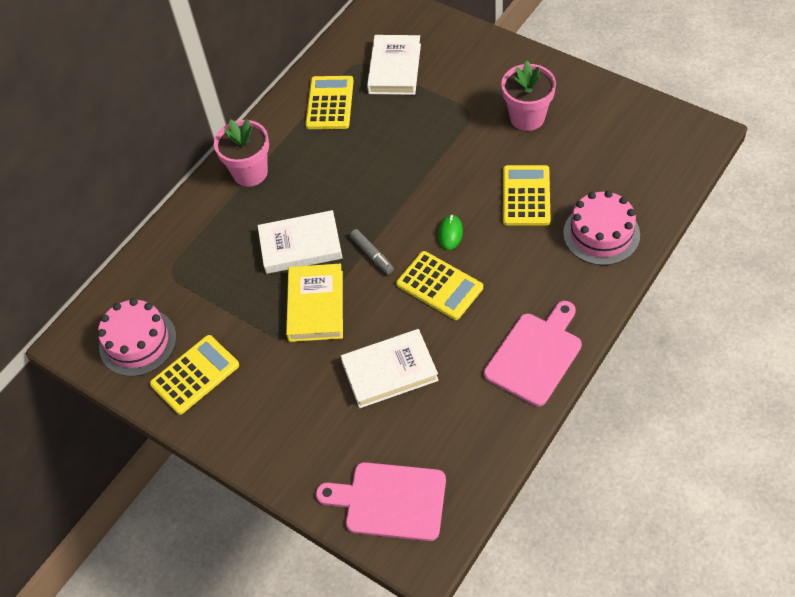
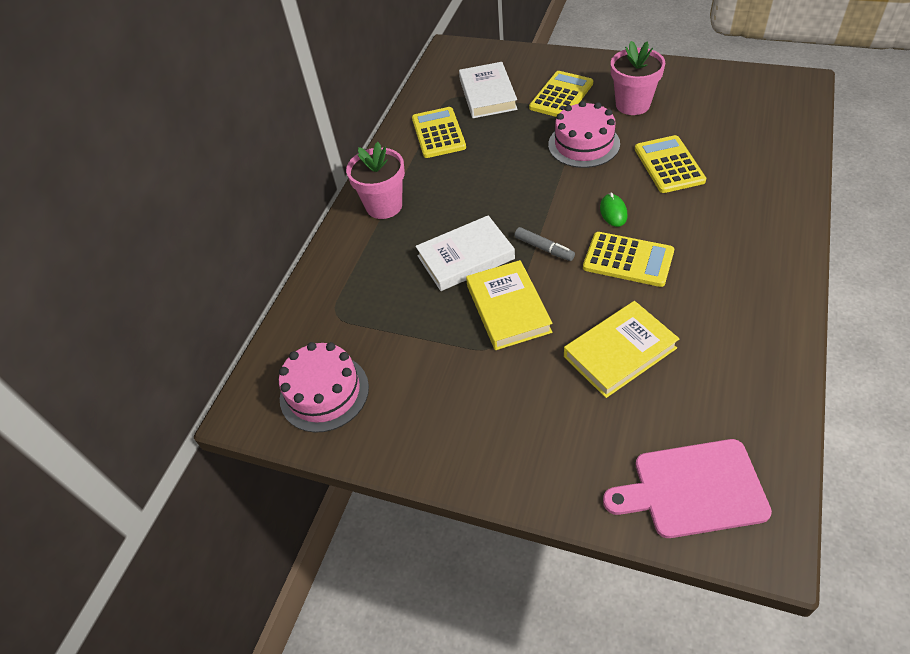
camera: 15 degrees left, 5 degrees down
yellow calculator [150,335,239,415] -> yellow calculator moved to [529,71,593,117]
white book [341,329,439,408] -> yellow book [564,301,679,398]
pink cutting board [484,301,582,406] -> none
pink cake [563,190,640,265] -> pink cake moved to [548,101,620,168]

